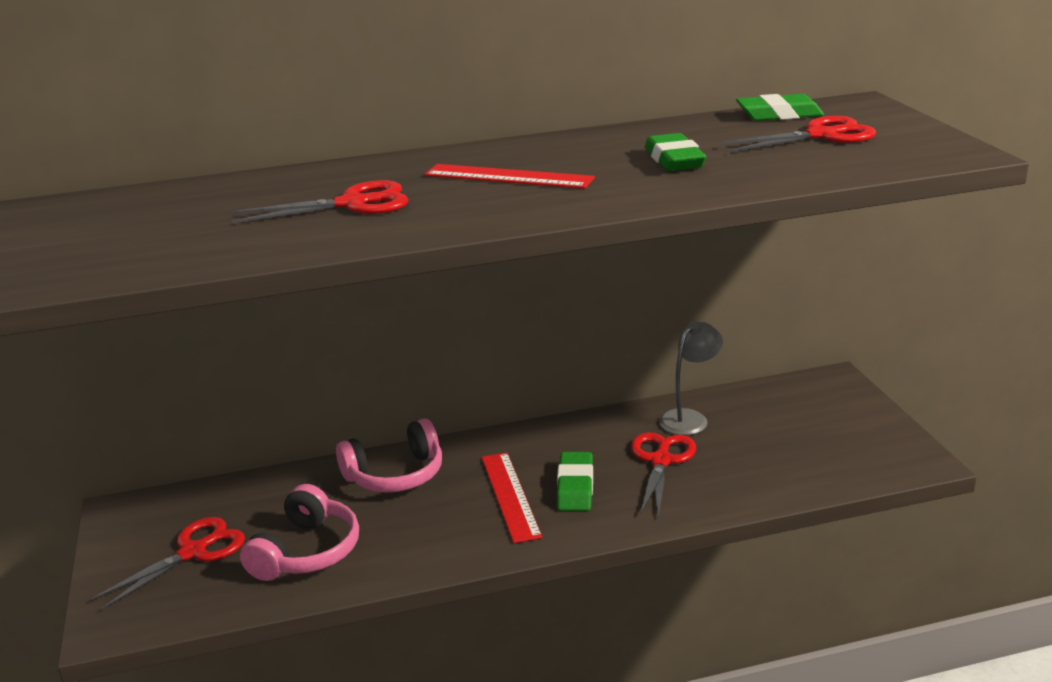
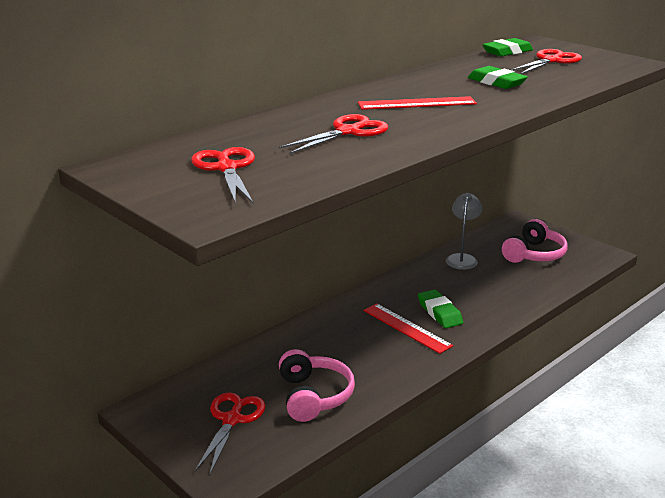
camera: 30 degrees left, 0 degrees up
pink headphones [336,419,442,492] -> pink headphones moved to [502,219,568,263]
red scissors [631,432,696,518] -> red scissors moved to [191,147,255,204]

